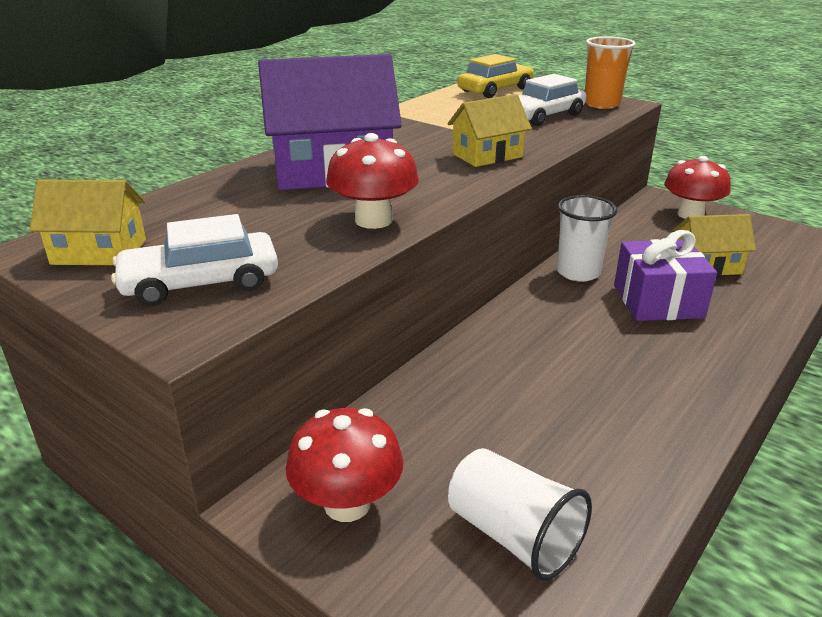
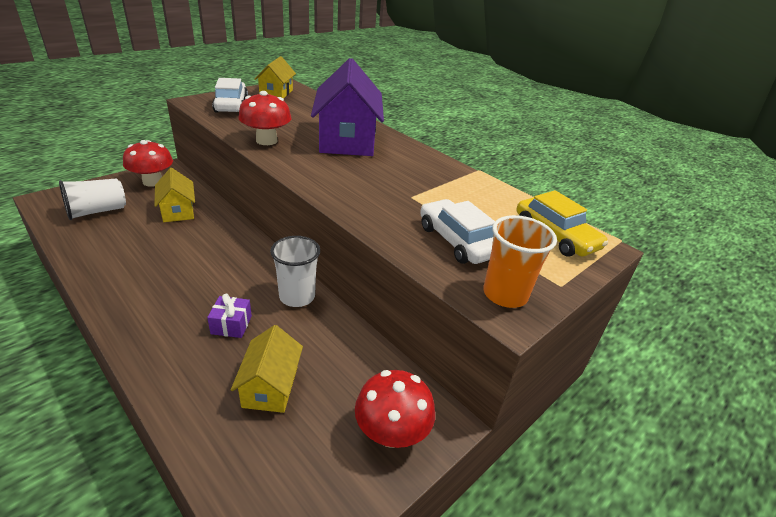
camera: 95 degrees right, 5 degrees up
yellow house [448,94,532,167] -> yellow house moved to [154,168,195,222]
purple gift [614,230,717,321] -> purple gift [207,294,252,338], size x0.54

